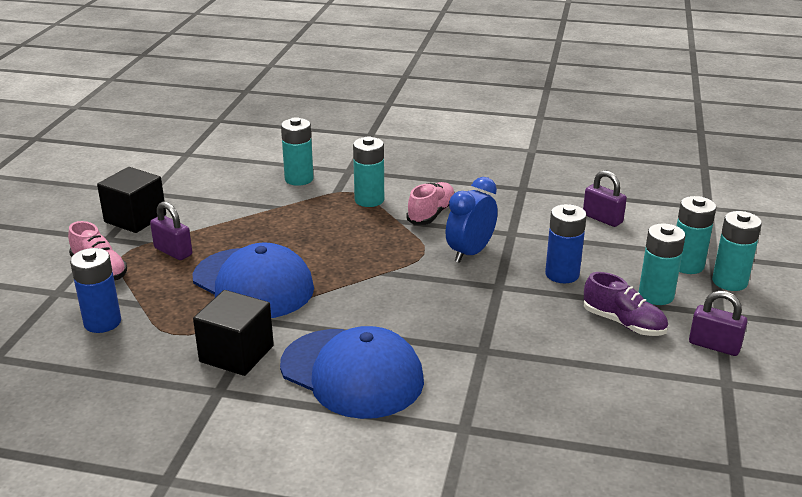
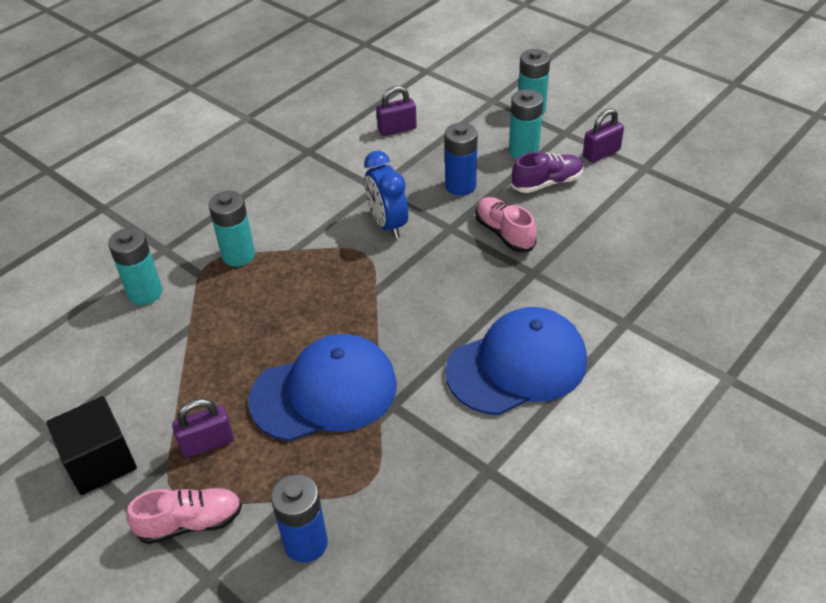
camera: 60 degrees left, 15 degrees up
black cube [193,290,274,376] -> none
pink shoe [406,182,455,225] -> pink shoe moved to [475,197,536,252]
turquoise battery [676,196,716,274] -> none

